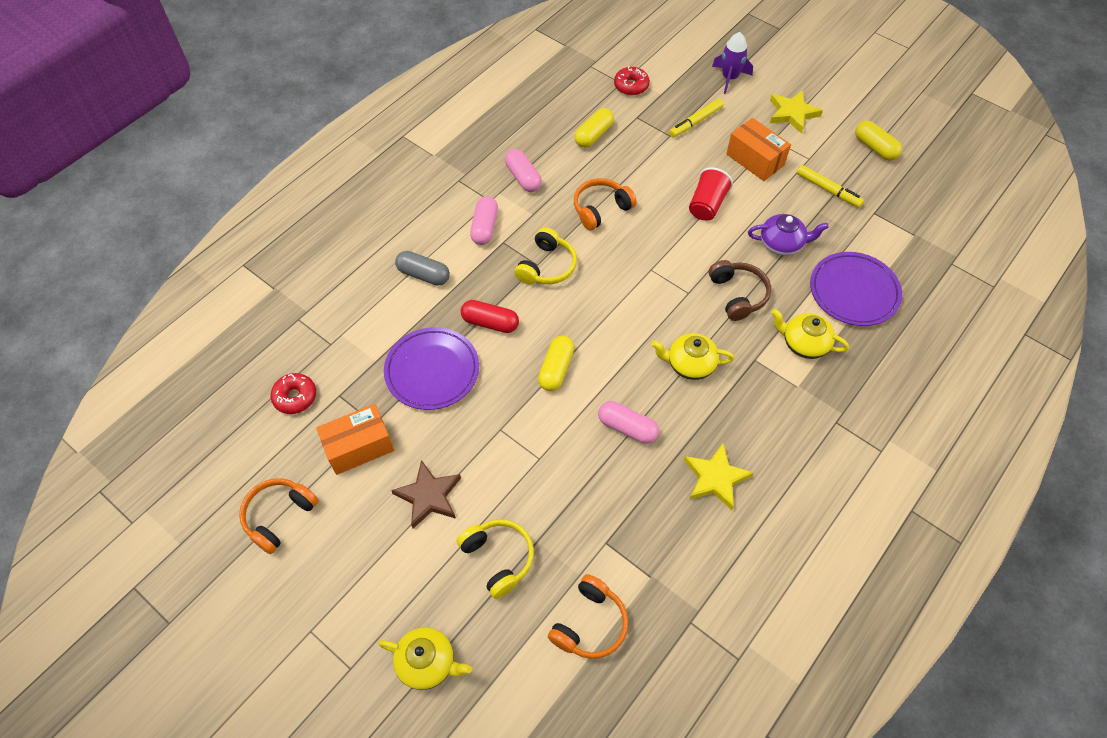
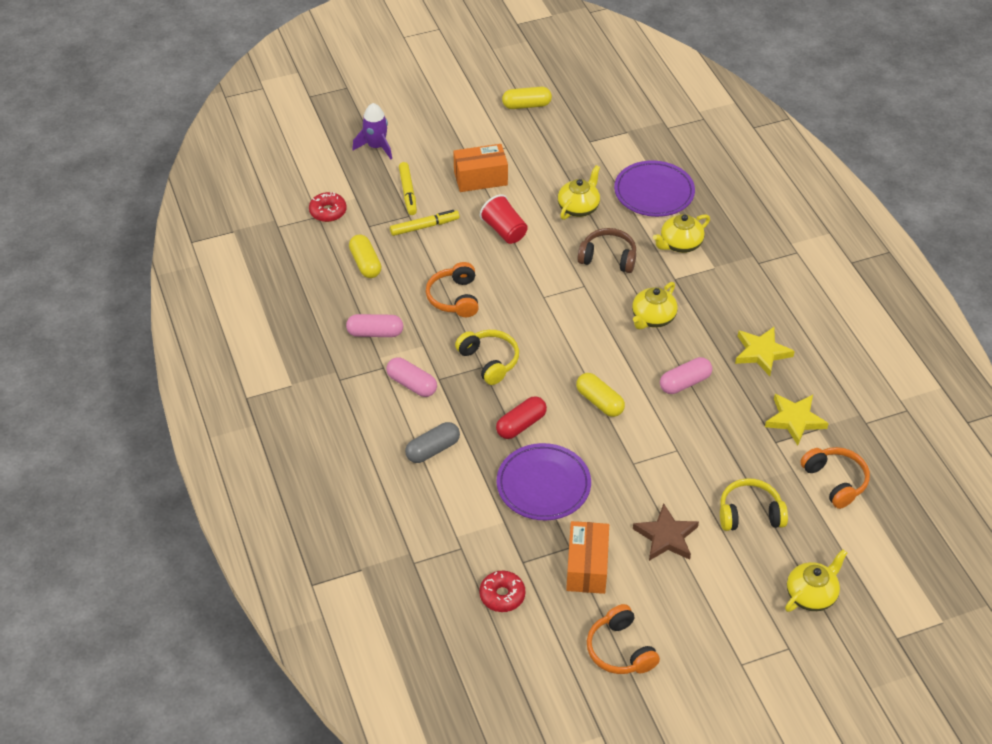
camera: 60 degrees left, 10 degrees down
purple teapot [748,214,829,256] -> yellow teapot [558,165,600,220]
yellow star [770,90,823,134] -> yellow star moved to [765,394,829,445]
yellow marker [797,165,864,208] -> yellow marker moved to [390,210,460,236]

